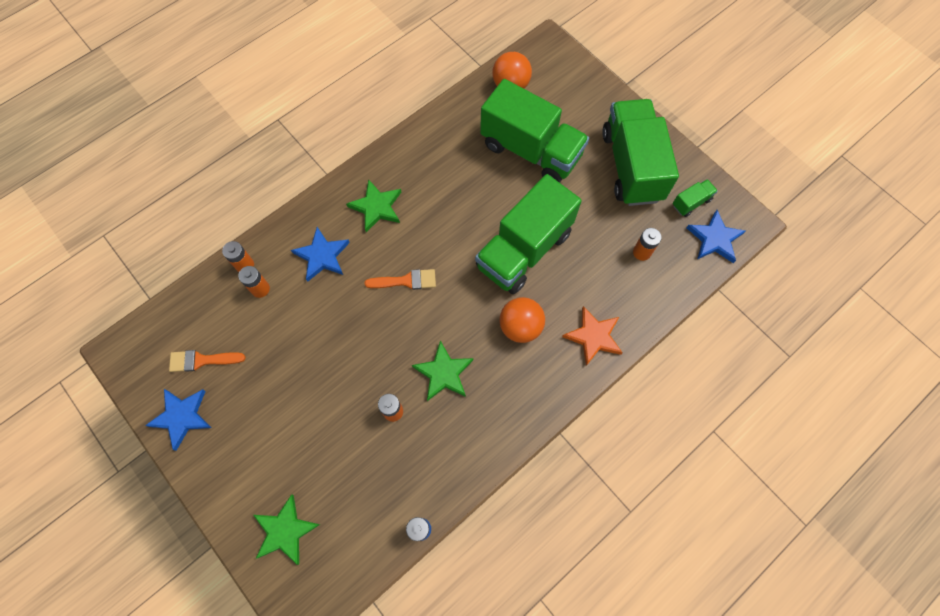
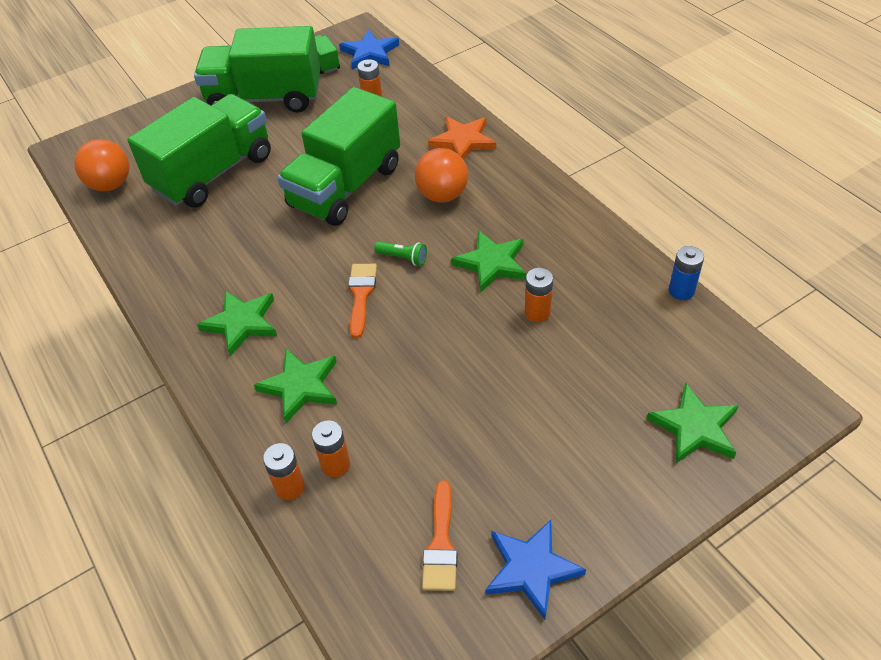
camera: 80 degrees left, 20 degrees down
blue star [291,227,350,282] -> green star [254,349,337,423]
green truck [475,174,582,294] -> green truck turned 75 degrees clockwise [277,87,400,226]
none -> green flashlight [374,241,427,266]

